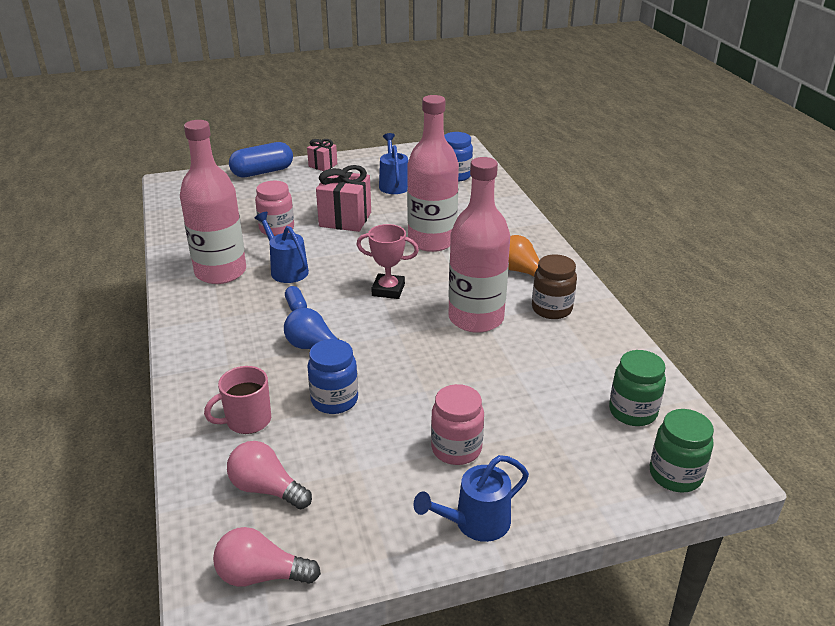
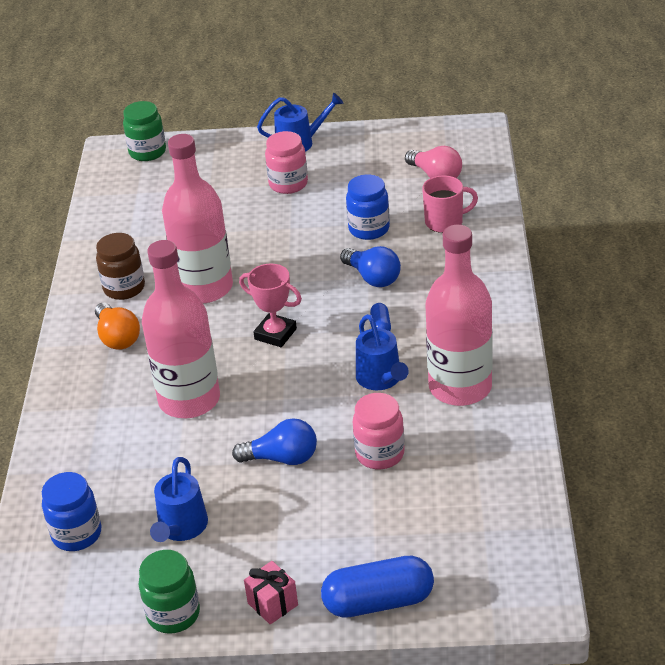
camera: 160 degrees left, 5 degrees up
pink light bulb [213,527,321,587] -> none
pink gift [316,165,371,232] -> blue light bulb [232,418,317,465]
green jar [609,350,666,426] -> green jar moved to [139,550,200,634]

